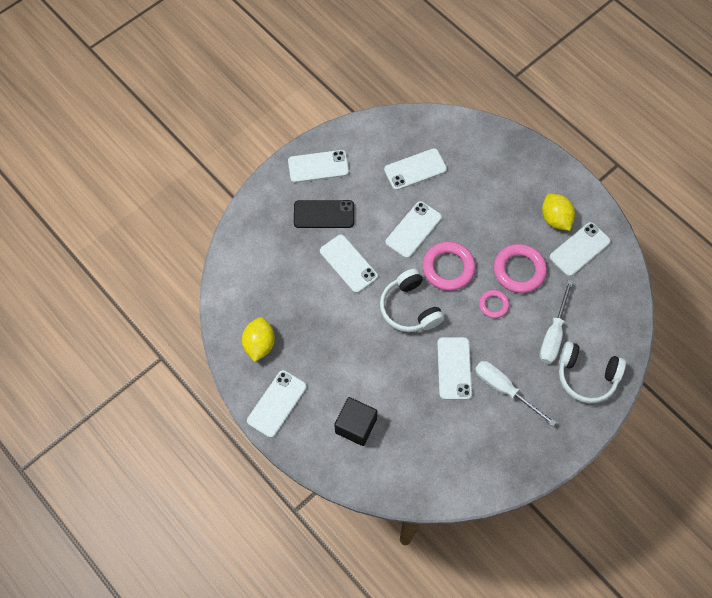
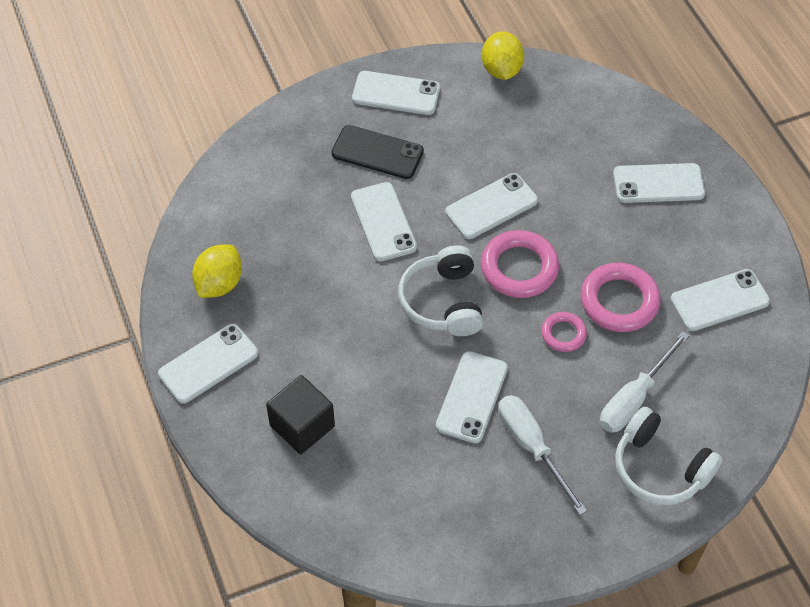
camera: 20 degrees right, 10 degrees down
white phone [384,148,447,190] -> white phone moved to [613,163,705,203]
yellow lemon [542,193,575,231] -> yellow lemon moved to [482,31,524,80]

